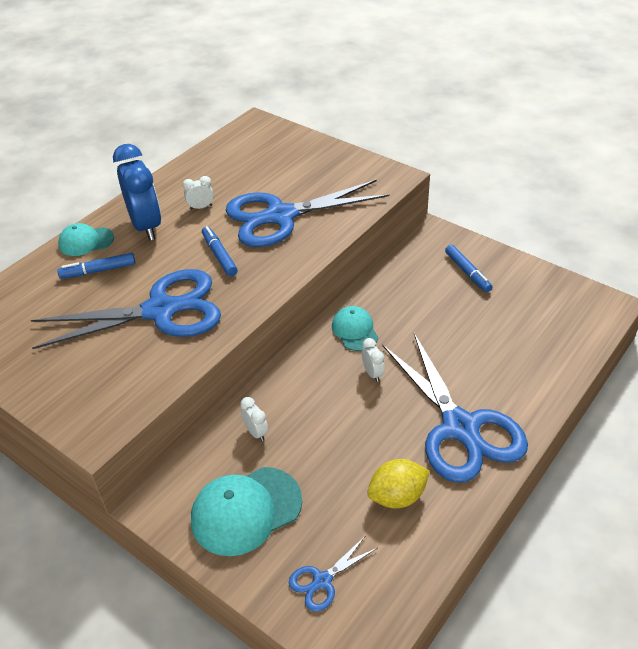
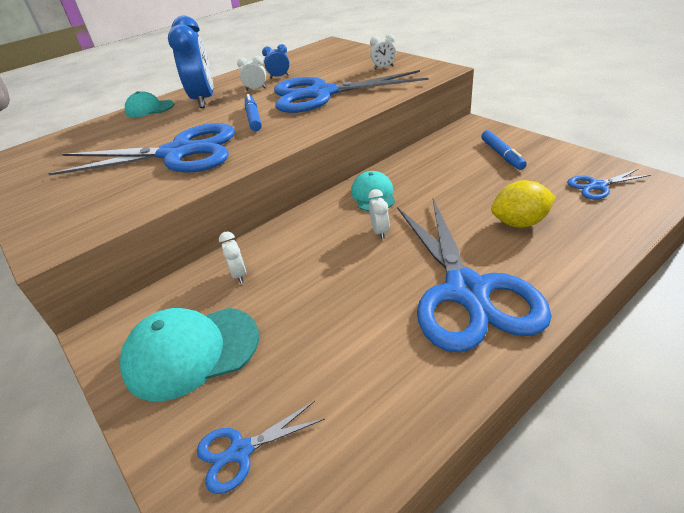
camera: 15 degrees right, 5 degrees down
blue marker [57,253,135,279] -> none
yellow lemon [367,459,430,508] -> yellow lemon moved to [491,180,556,228]
none -> blue clock [262,44,290,78]
none -> white clock [370,34,396,69]
none -> blue scissors [567,169,651,200]

